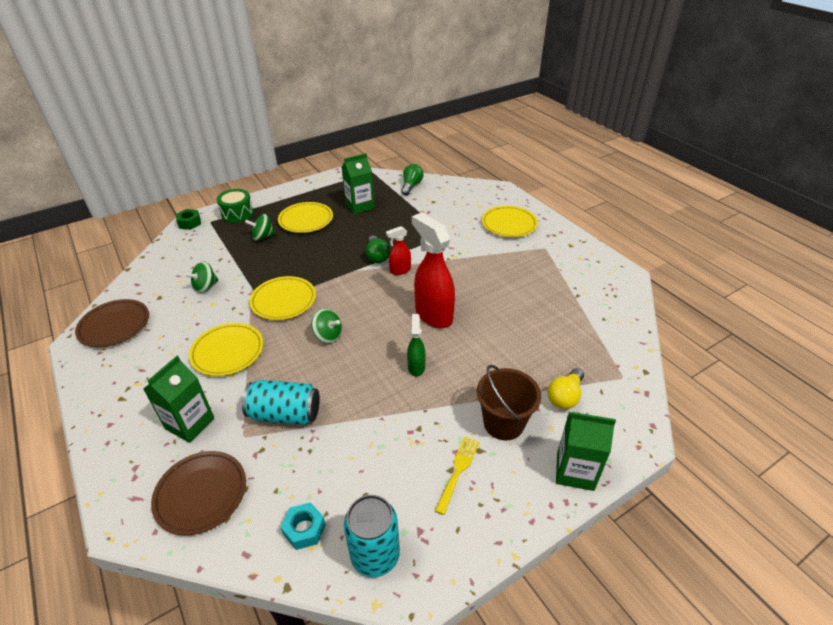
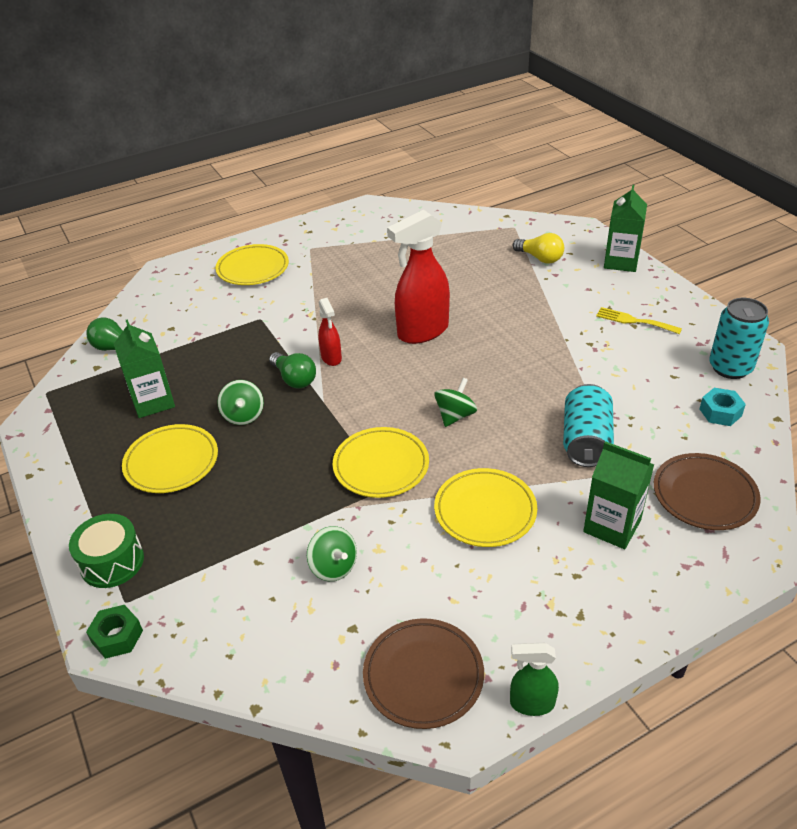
camera: 85 degrees left, 0 degrees up
green spinning top [245,214,276,241] -> green spinning top moved to [217,380,264,425]
green light bulb [366,235,390,263] -> green light bulb turned 60 degrees clockwise [269,352,316,388]
green spray bottle [407,314,426,377] -> green spray bottle moved to [510,643,559,716]
brown bucket [477,365,541,440] -> none

